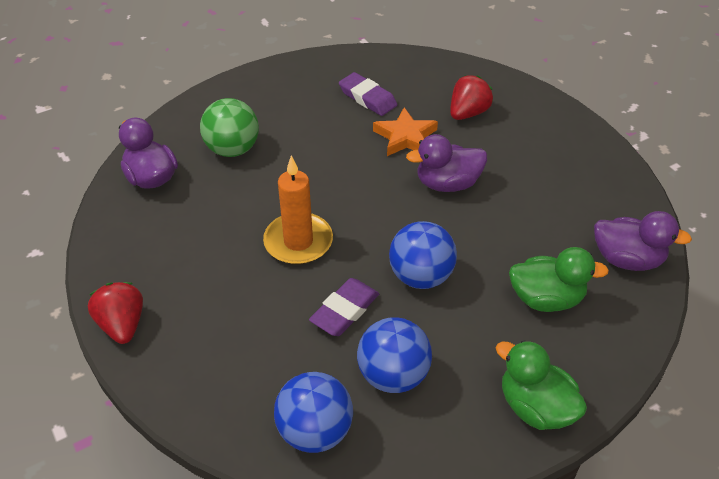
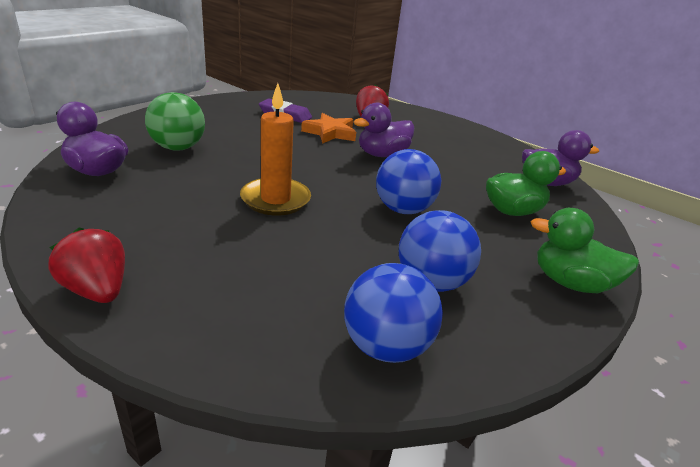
camera: 25 degrees left, 15 degrees down
purple eraser [309,278,379,336] -> none

